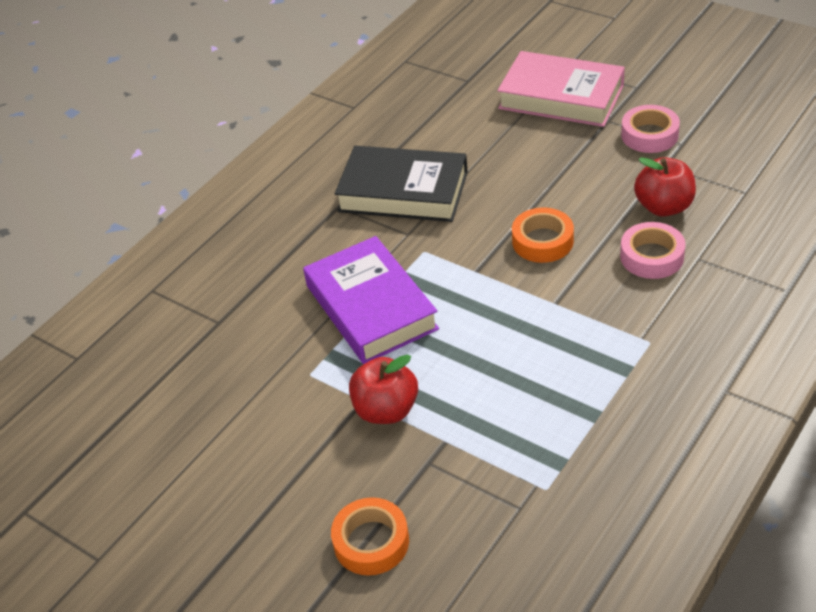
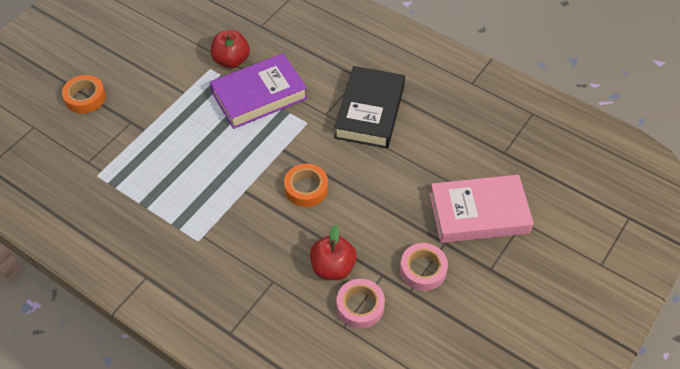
camera: 85 degrees right, 10 degrees up
red apple [349,354,418,424] -> red apple moved to [211,30,250,68]
pink book [497,51,625,127] -> pink book turned 60 degrees clockwise [430,175,534,243]
pink tape [620,222,686,279] -> pink tape moved to [336,279,385,329]

